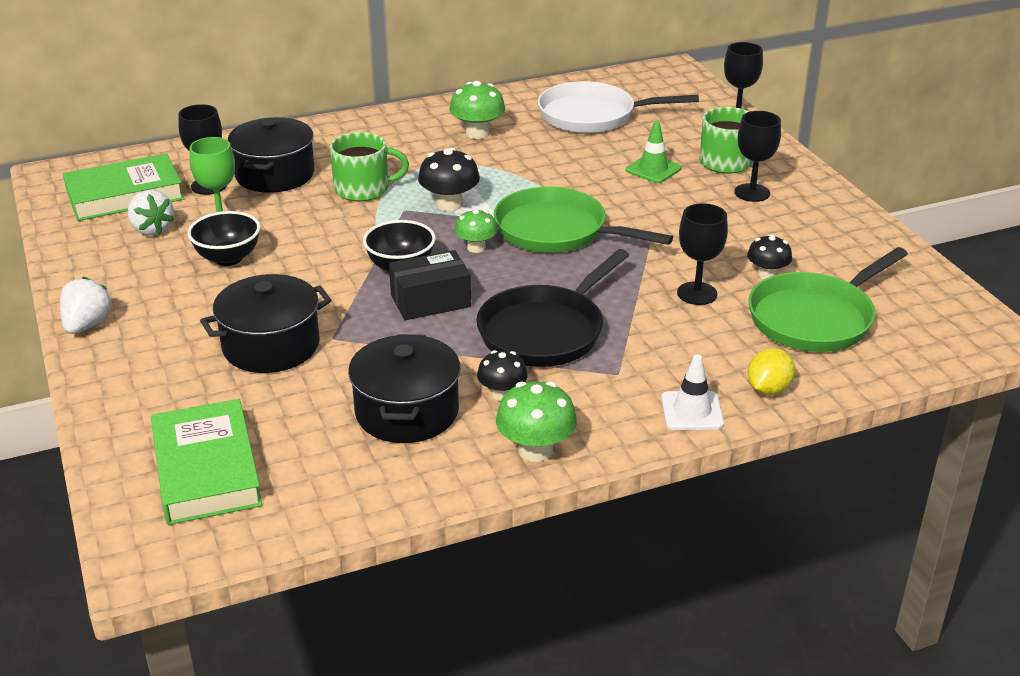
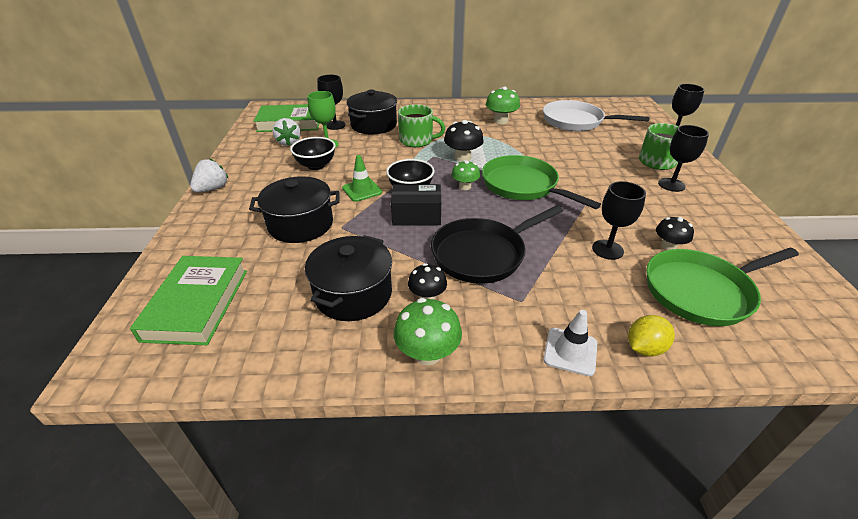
camera: 20 degrees right, 5 degrees up
green traffic cone [626,122,681,183] -> green traffic cone moved to [342,155,382,202]

